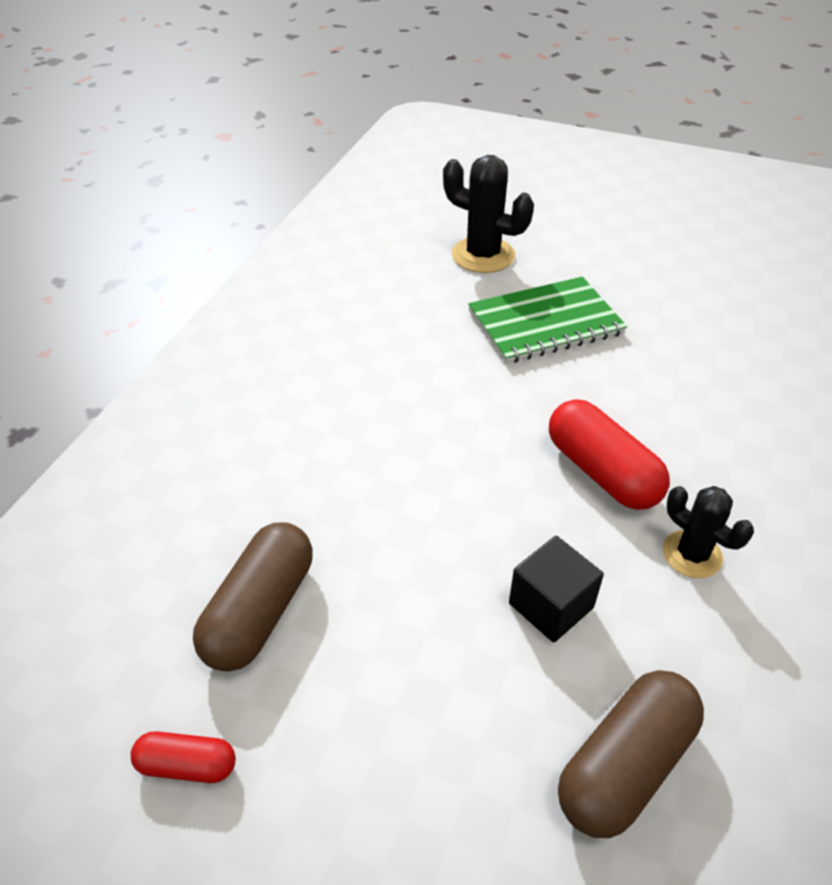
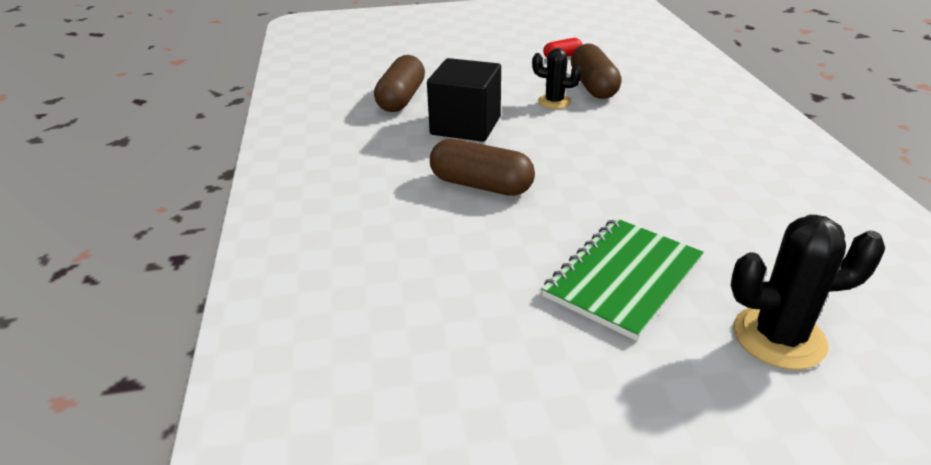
camera: 150 degrees right, 10 degrees down
black cube [509,536,604,642] -> black cube [427,58,501,142], size x1.63
red capsule [549,399,670,510] -> brown capsule [430,139,535,196]
black cactus [663,486,754,578] -> black cactus moved to [532,48,582,109]

